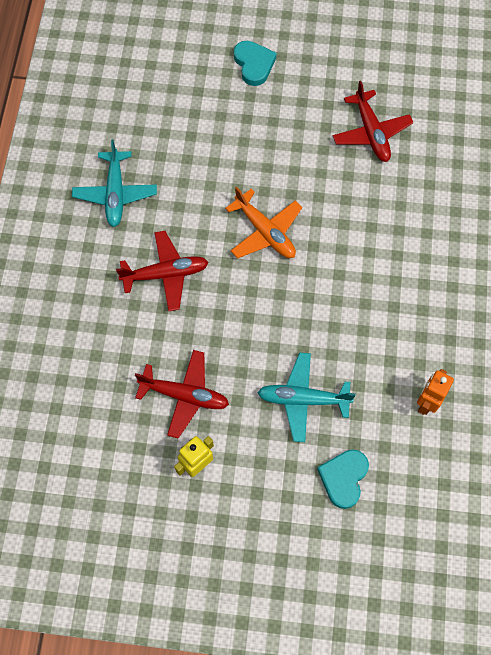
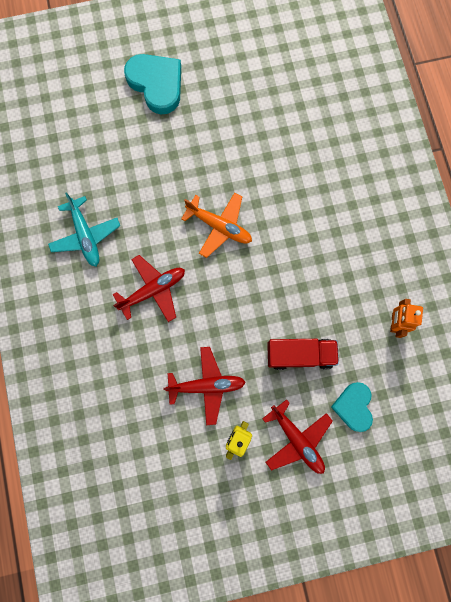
camera: 20 degrees left, 10 degrees up
turquoise heart [234,41,277,86] -> turquoise heart [124,54,181,114], size x1.54
turquoise plane [257,353,356,442] -> red truck [267,339,339,370]
red plane [333,81,413,162] -> red plane moved to [262,399,333,474]

